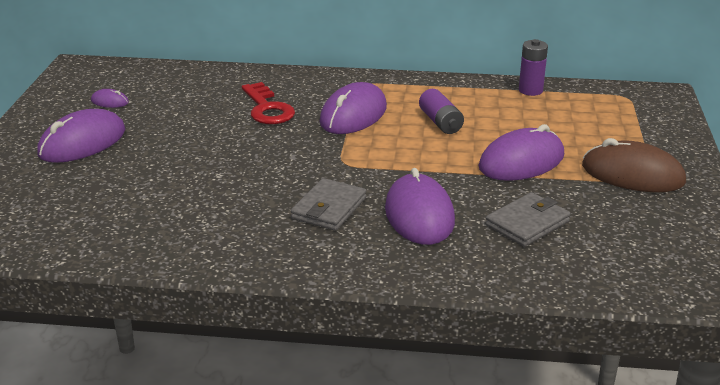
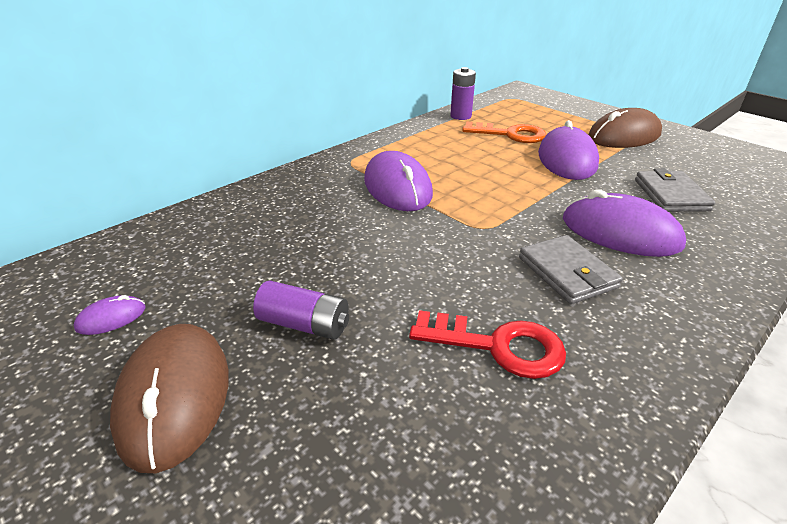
camera: 50 degrees left, 5 degrees up
purple mouse [37,109,125,163] -> brown mouse [110,324,229,473]
red key [242,82,295,124] -> red key moved to [409,310,566,379]
purple battery [419,89,464,134] -> purple battery moved to [253,280,349,340]
none -> orange key [462,121,547,143]

